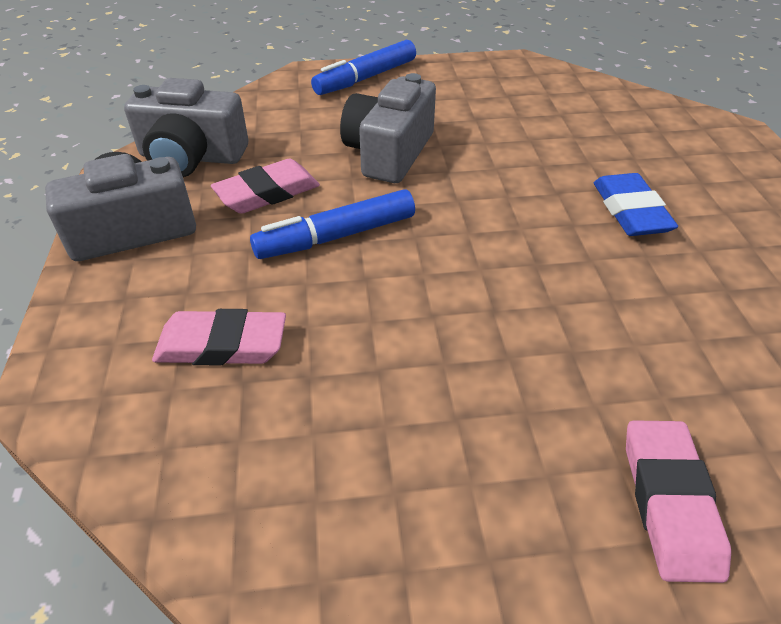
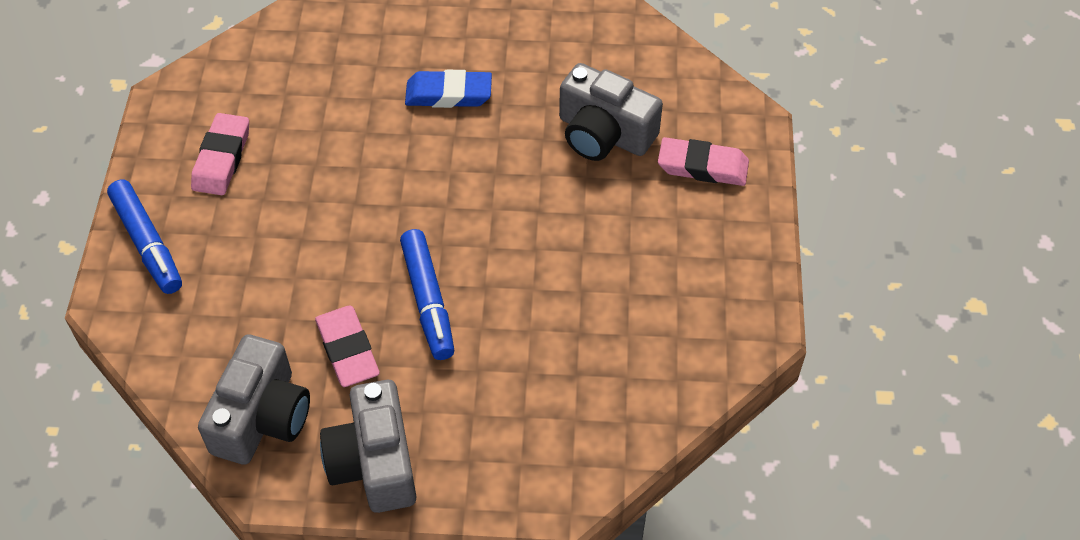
camera: 80 degrees left, 10 degrees up
pink eraser [152,309,286,366] -> pink eraser moved to [191,113,249,195]
grey camera [340,73,436,183] -> grey camera moved to [559,63,663,161]

